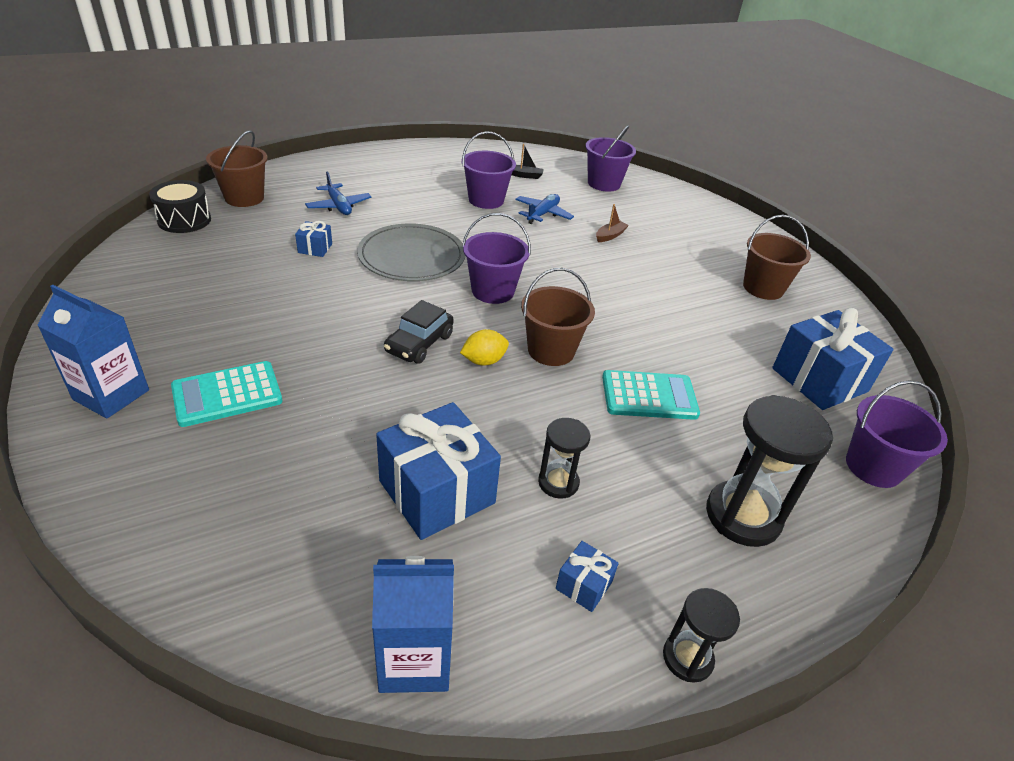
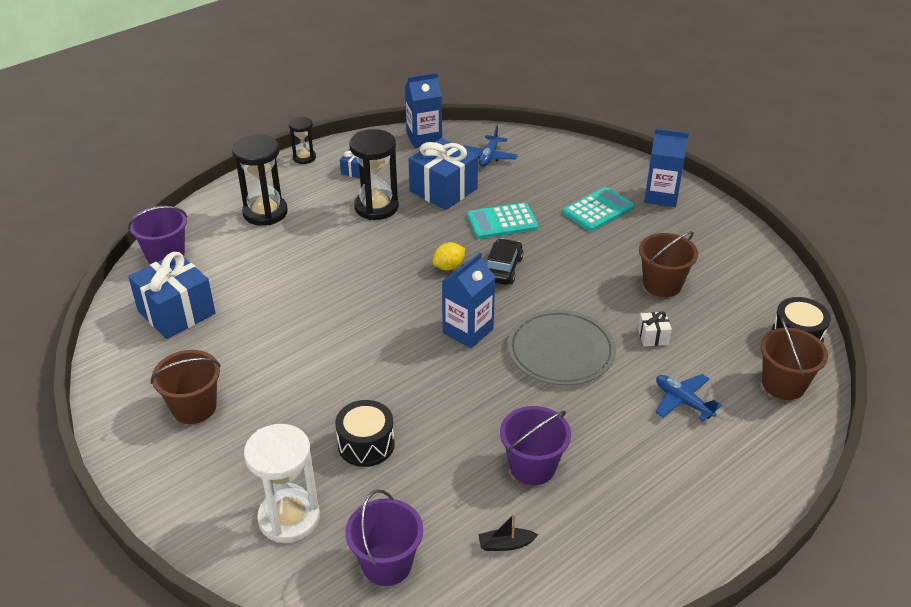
camera: 170 degrees right, 0 degrees up
blue gift [295,221,332,257] -> white gift [638,311,672,346]
purple bucket [462,213,531,304] -> blue carton [442,252,496,348]
blue plane [515,194,574,224] -> blue plane moved to [462,126,518,166]
brown bucket [521,268,595,366] -> brown bucket moved to [639,231,698,297]
black hourglass [538,418,591,499] -> black hourglass [349,129,399,220], size x1.79
brown boat [596,204,629,242] -> black drum [335,400,395,467]
turquoise calculator [602,370,700,420] -> turquoise calculator moved to [467,203,538,239]
none -> white hourglass [244,424,320,543]

